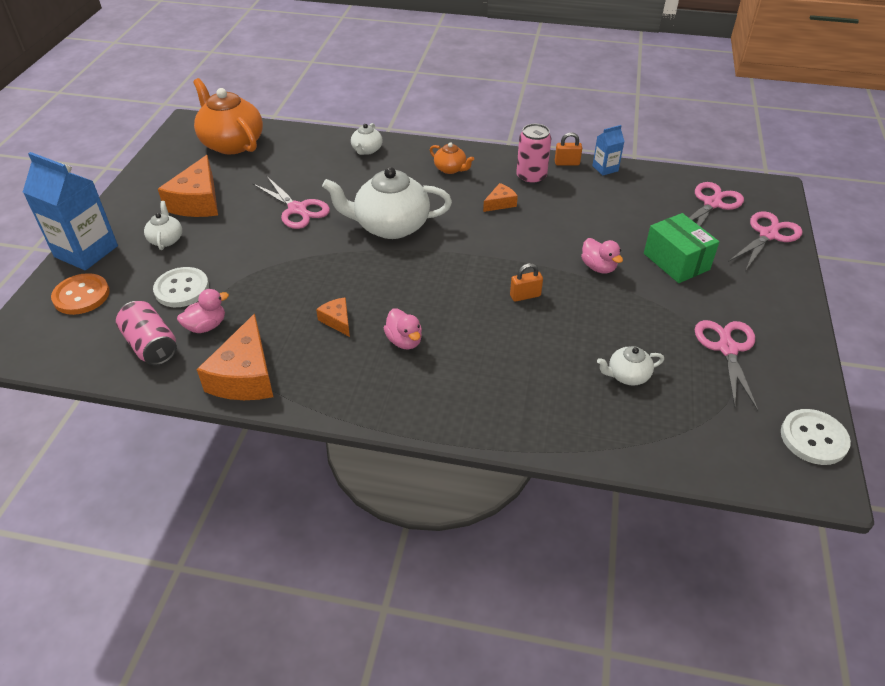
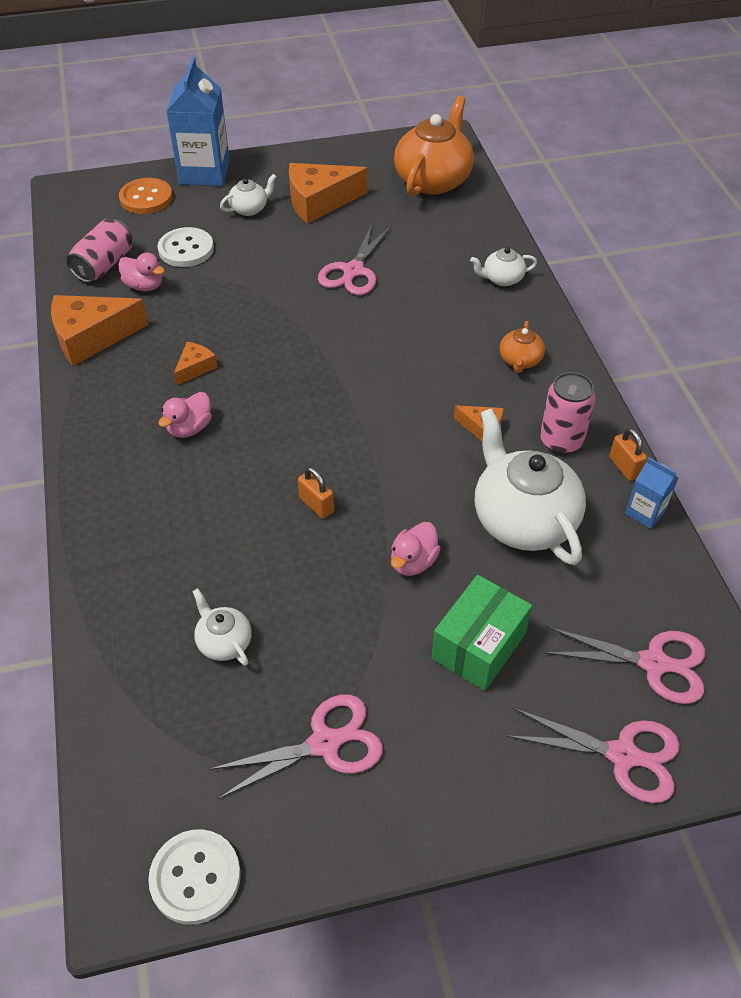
camera: 65 degrees right, 5 degrees up
white teapot [322,167,452,239] -> white teapot moved to [475,408,586,565]

